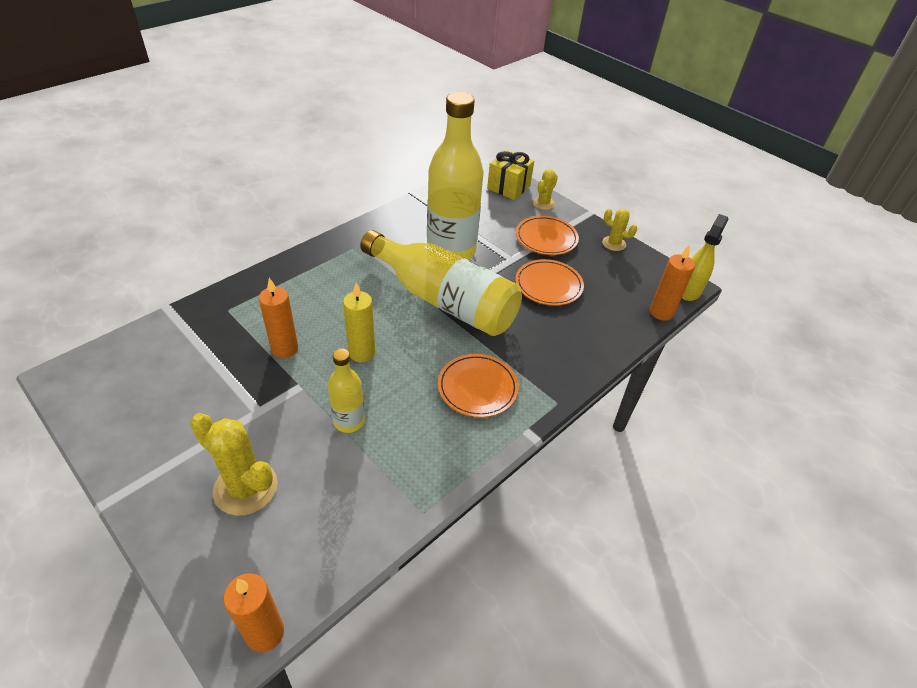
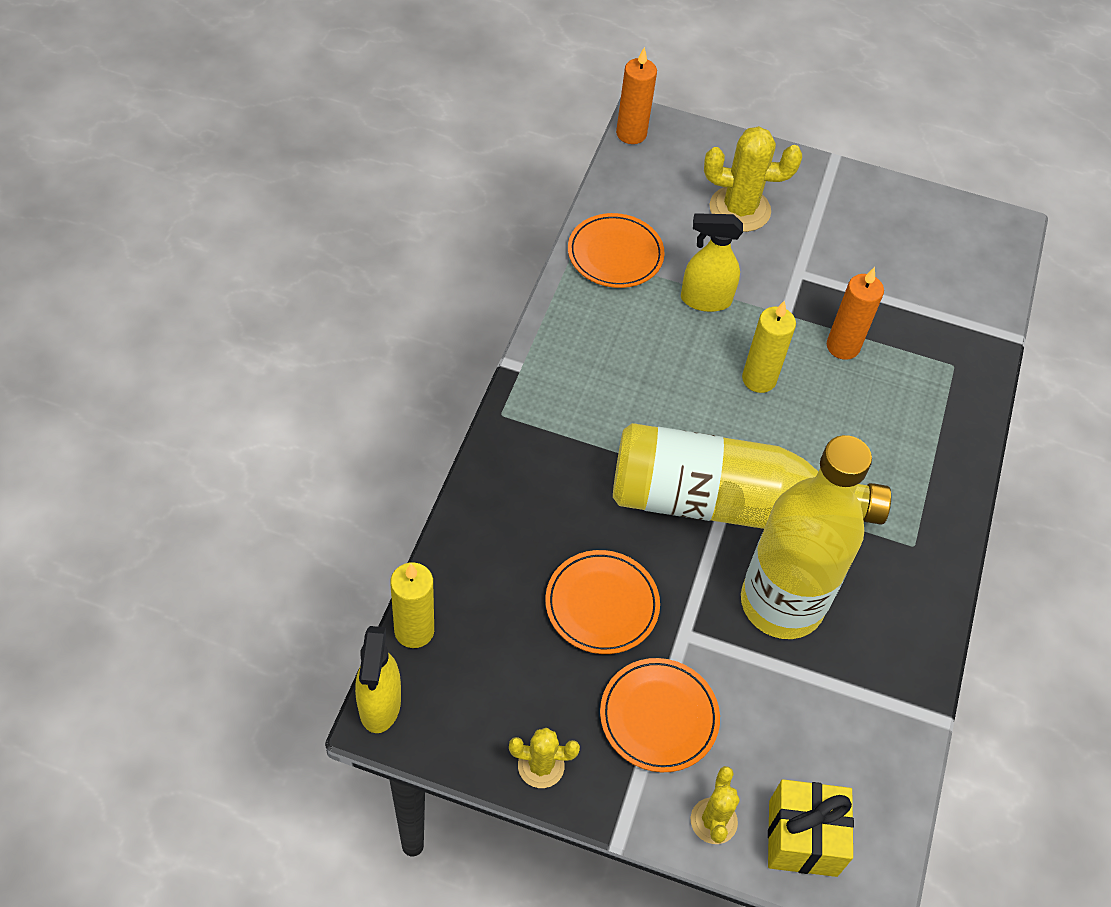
camera: 150 degrees right, 10 degrees up
yellow bottle [328,349,365,433] -> yellow spray bottle [681,213,743,312]
orange plate [438,354,519,418] -> orange plate moved to [568,213,665,288]
orange candle [650,245,695,321] -> yellow candle [390,562,434,648]

